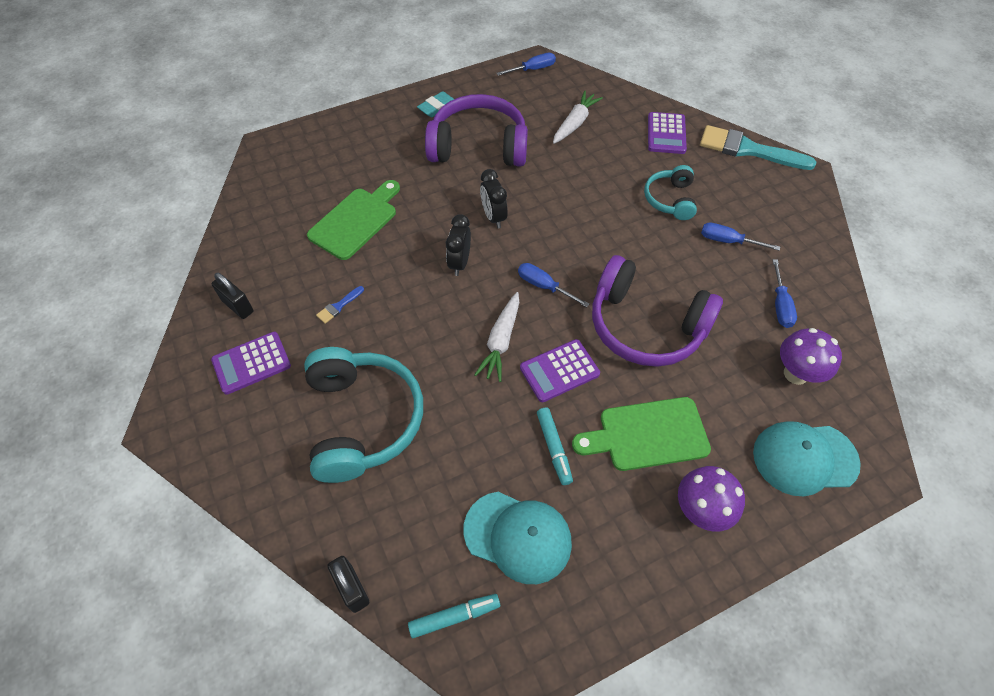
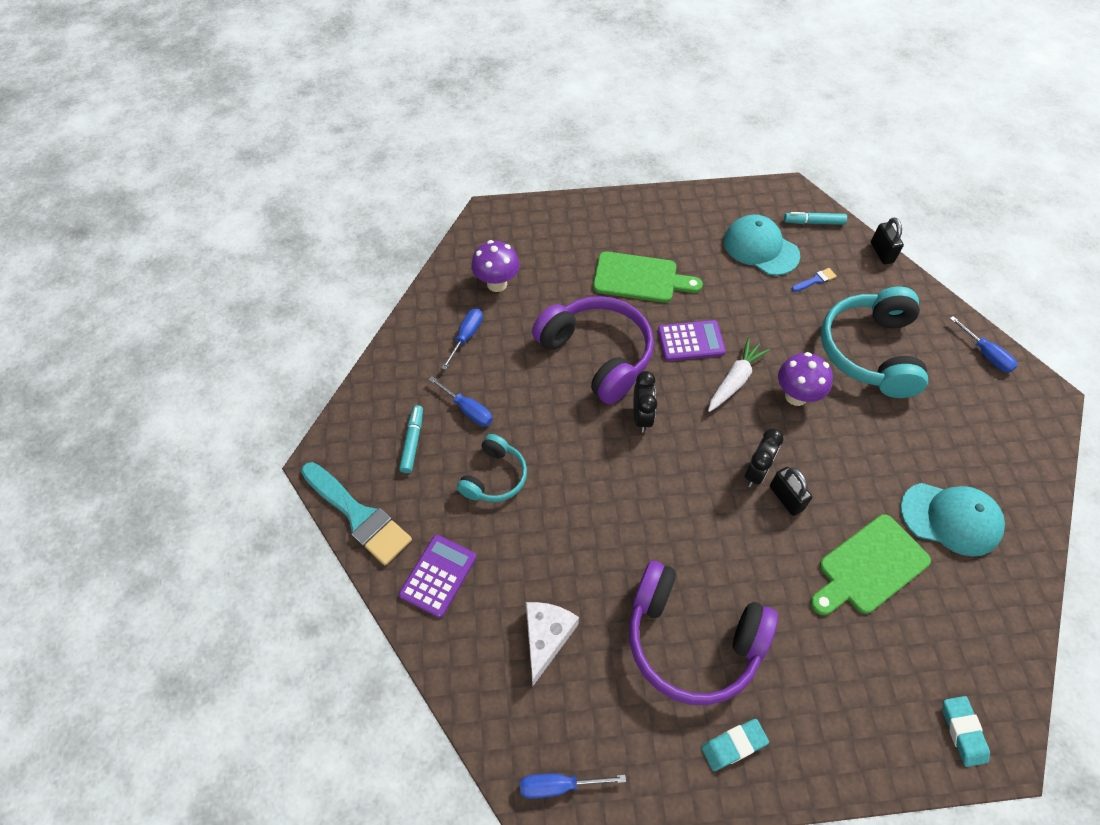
camera: 160 degrees left, 0 degrees up
purple calculator [211,332,291,395] -> none
black padlock [212,273,254,319] -> black padlock moved to [770,467,812,516]
blue brush [316,286,364,324] -> blue brush moved to [792,268,837,292]
black clock [480,169,508,228] -> black clock moved to [633,371,657,433]
blue screwdriver [518,263,589,307] -> blue screwdriver moved to [950,316,1018,373]
turquoise marker [537,408,573,485] -> turquoise marker moved to [399,405,423,473]
white carrot [553,91,603,144] -> white cheese [526,602,579,686]
purple mushroom [678,466,745,531] -> purple mushroom moved to [778,352,833,406]
turquoise cap [753,421,861,496] -> turquoise cap moved to [900,483,1005,557]
none -> turquoise eraser [943,696,990,767]

